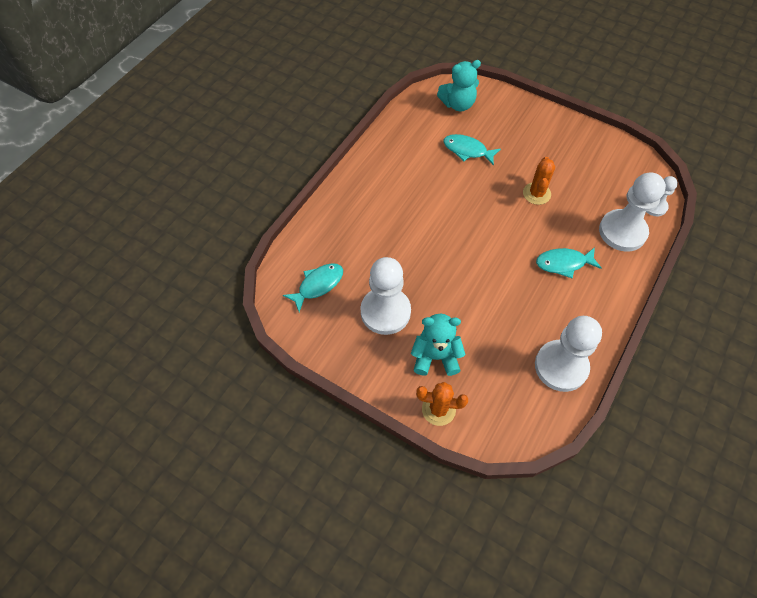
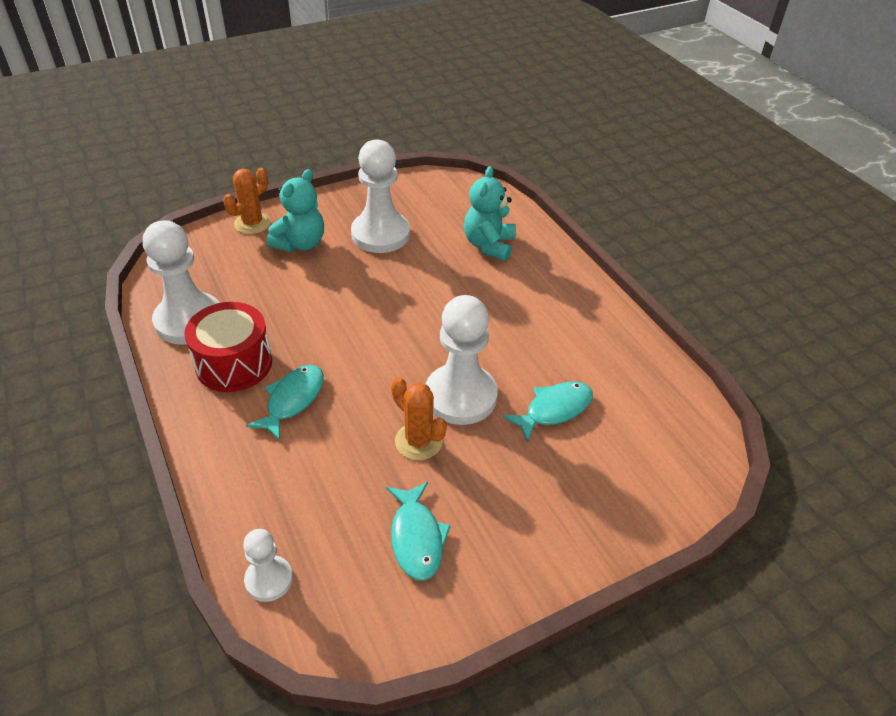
camera: 120 degrees right, 15 degrees down
turquoise fish [283,263,343,312] -> turquoise fish moved to [386,482,451,581]
turquoise teddy bear [437,60,481,111] -> turquoise teddy bear moved to [464,166,516,261]
white pawn [599,172,666,251] -> white pawn moved to [426,295,498,425]
none -> red drum [184,302,272,392]

